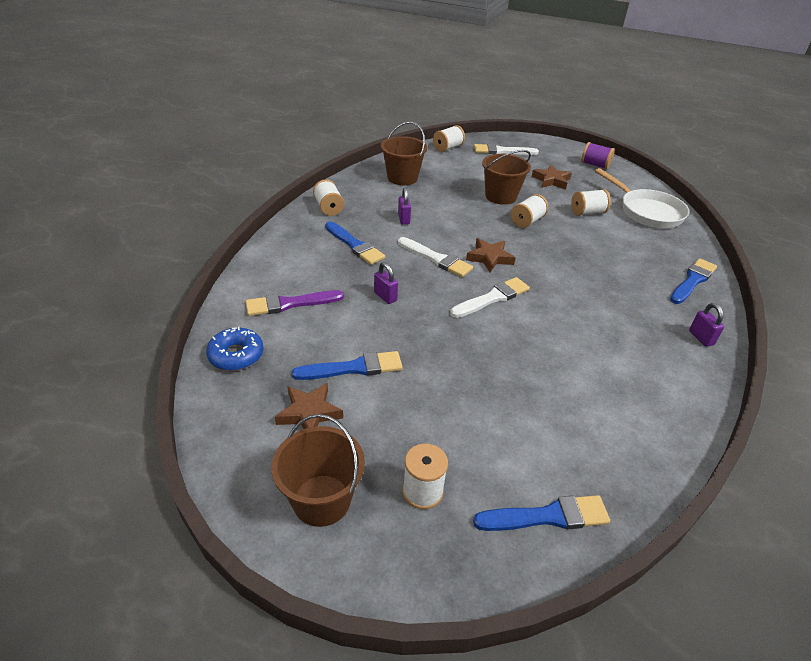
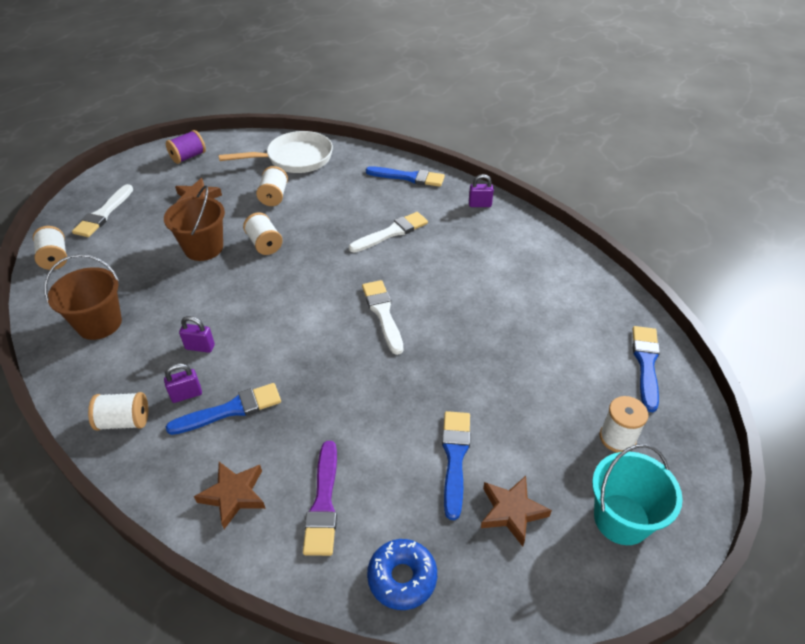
camera: 70 degrees left, 5 degrees up
brown bucket [271,414,365,527] -> turquoise bucket [592,444,683,545]
purple padlock [374,262,398,304] -> purple padlock moved to [164,363,202,403]
white brush [398,237,473,277] -> white brush moved to [349,212,428,253]
brown star [466,238,516,272] -> brown star moved to [194,462,266,529]
blue brush [670,258,717,304] -> blue brush turned 135 degrees clockwise [366,166,445,187]

